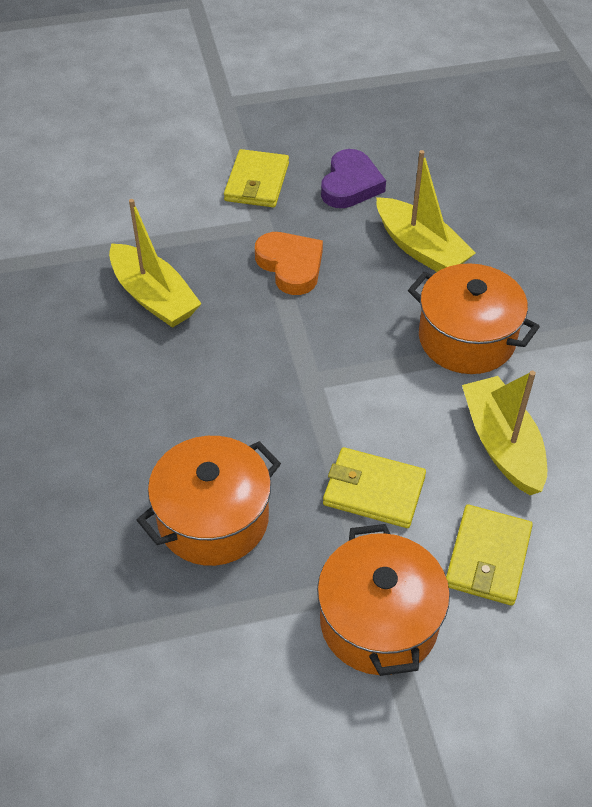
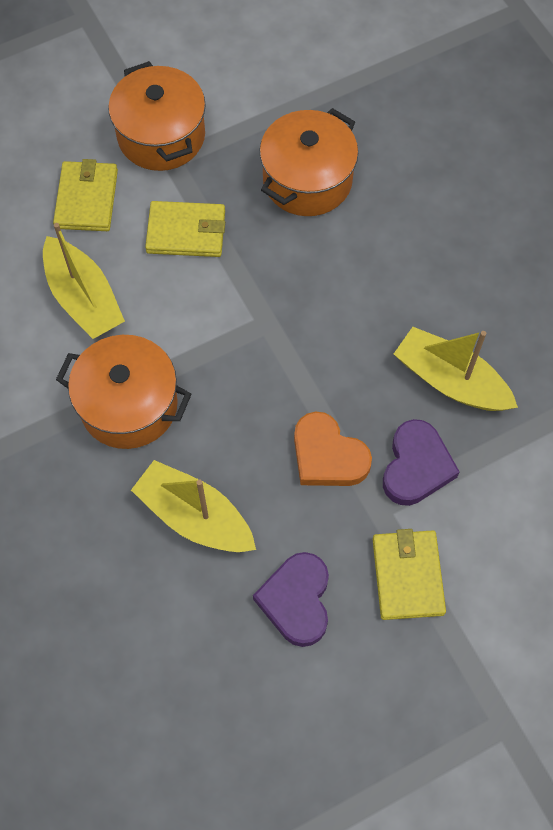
camera: 165 degrees right, 15 degrees up
none -> purple heart [383,419,460,506]

